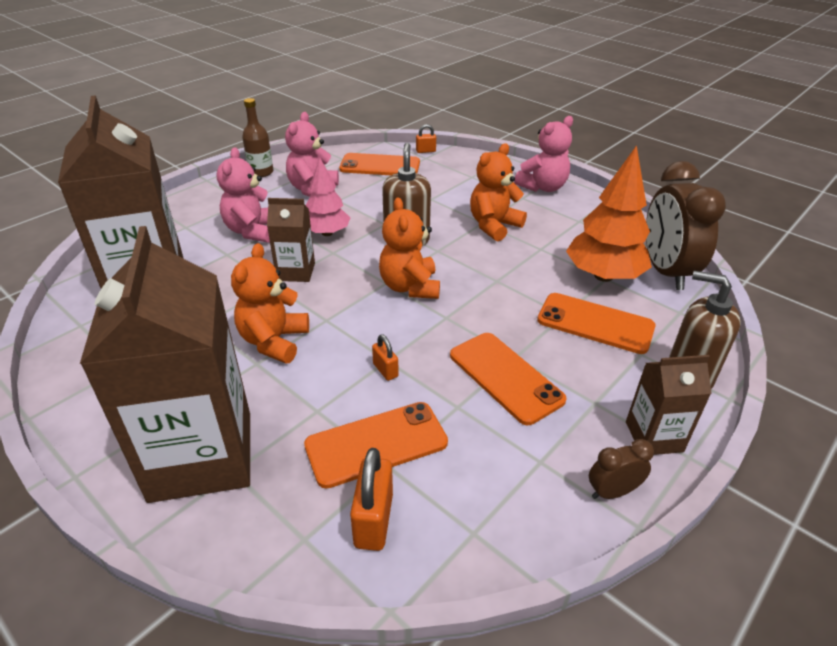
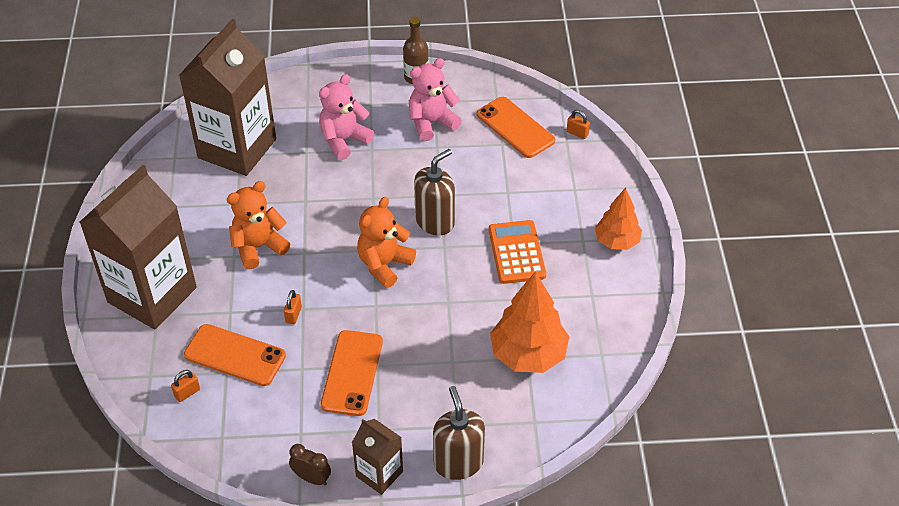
camera: 45 degrees right, 10 degrees up
brown carton [267,198,315,282] -> none
pink tree [306,158,351,236] -> none
orange padlock [350,448,393,551] -> orange padlock [171,370,200,402], size x0.57
orange teddy bear [470,143,527,241] -> orange calculator [489,220,546,284]
pink teddy bear [514,116,573,192] -> orange tree [595,188,642,250]
orange phone [537,293,655,354] -> none
brown clock [646,161,726,290] -> none

